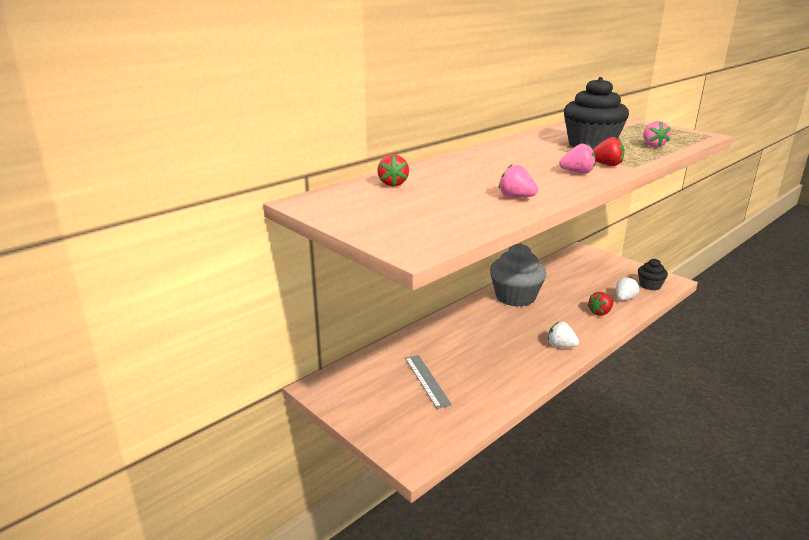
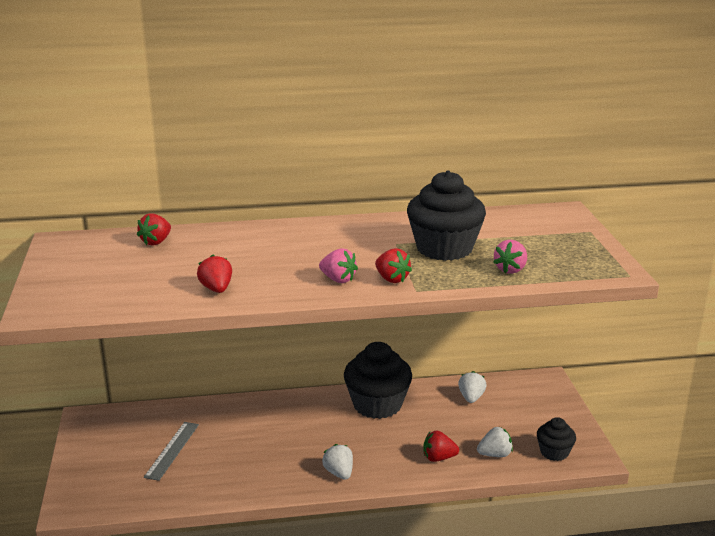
camera: 35 degrees right, 0 degrees up
grey cupcake [490,243,546,307] -> black cupcake [344,342,412,419]
pink strawberry [499,164,538,198] -> red strawberry [197,255,232,293]
none -> white strawberry [458,371,486,403]

